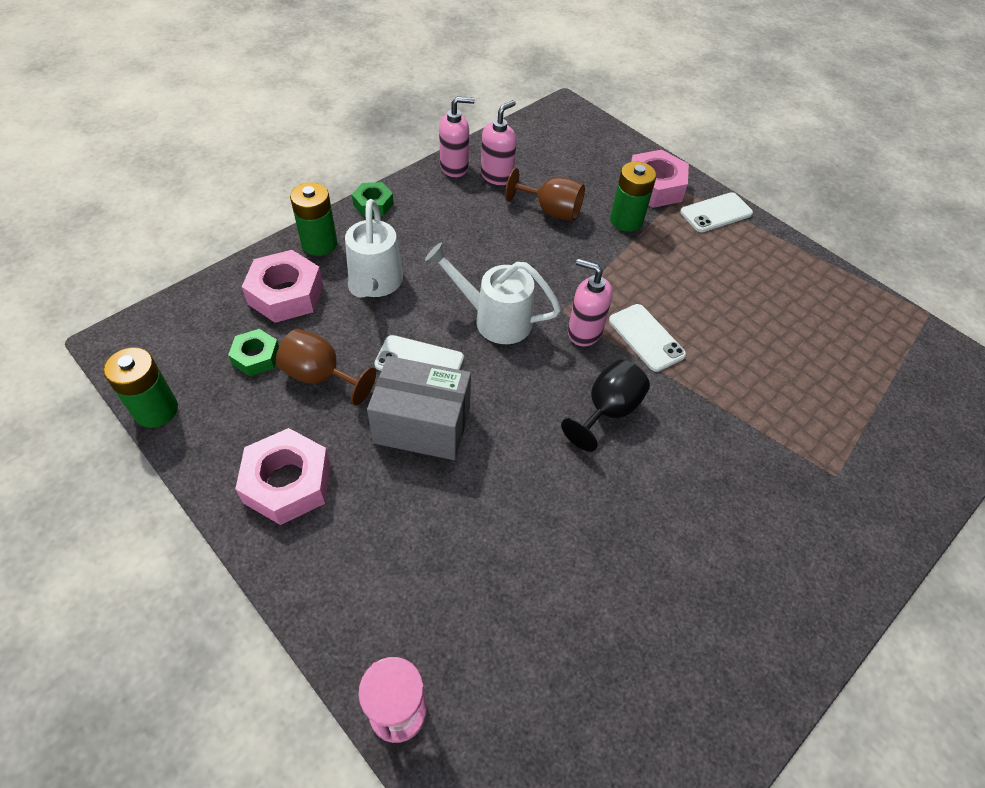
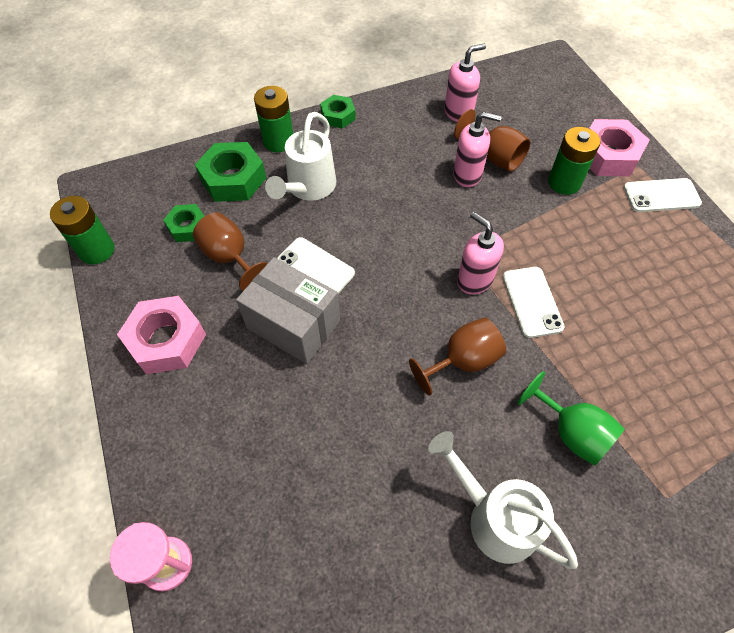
camera: 25 degrees right, 5 degrees up
pink nut [242,250,323,323] -> green nut [195,142,266,202]
white watering can [425,243,561,344] -> white watering can moved to [428,431,578,569]
pink soap dispenser [439,97,475,177] -> pink soap dispenser moved to [453,112,502,187]
black goblet [561,360,650,452] -> brown goblet [409,318,506,396]
none -> green goblet [518,371,625,466]

